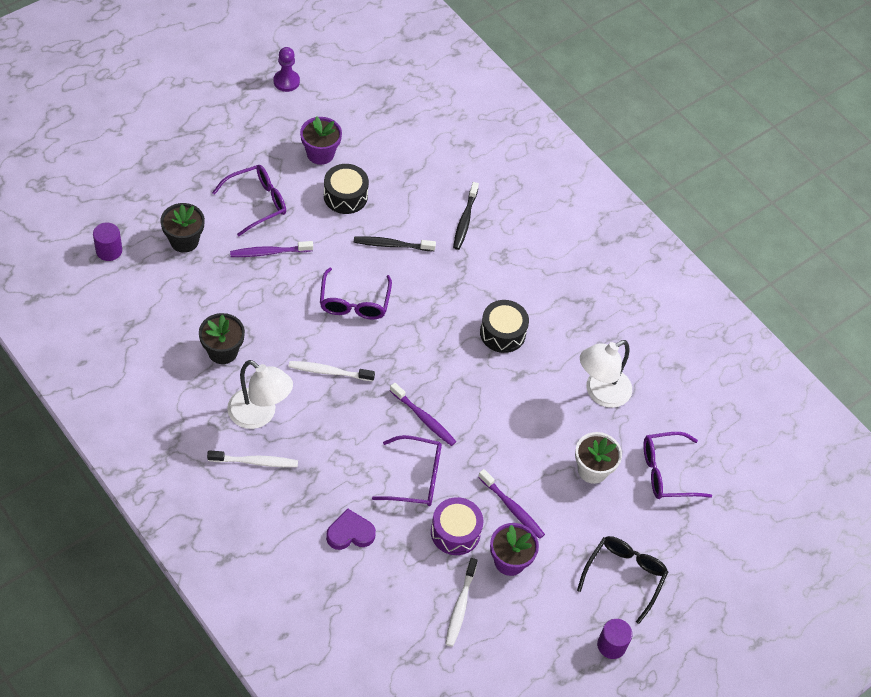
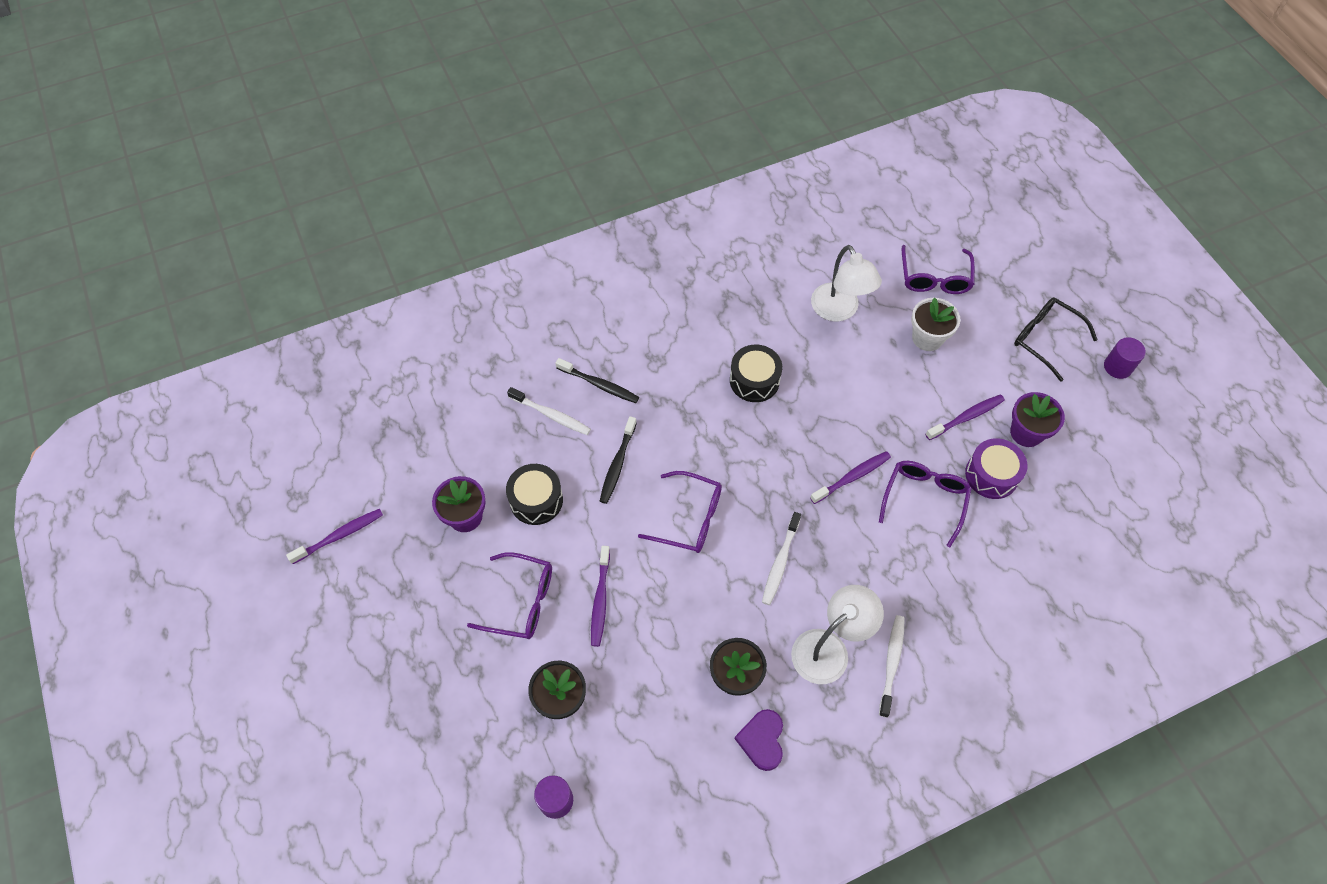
camera: 70 degrees left, 5 degrees up
purple glasses [212,165,286,236] -> purple glasses turned 120 degrees clockwise [467,552,552,639]
purple pawn [274,47,300,92] -> purple toothbrush [286,509,383,564]
purple heart [326,508,376,550] -> purple heart moved to [735,709,783,771]
white toothbrush [446,558,478,647] -> white toothbrush moved to [507,387,591,435]

